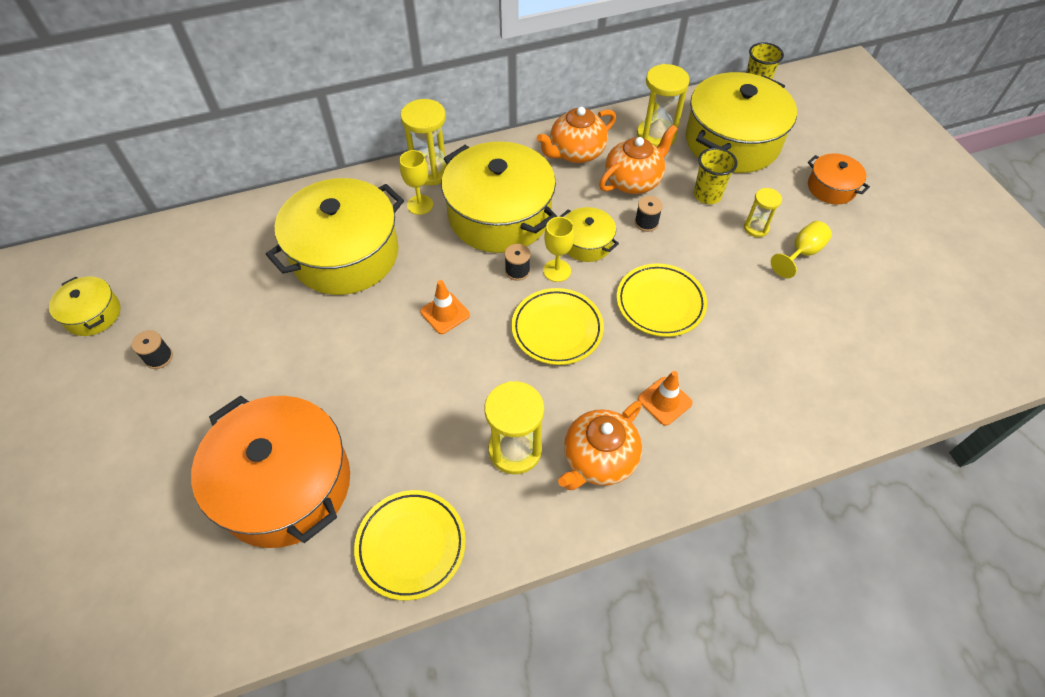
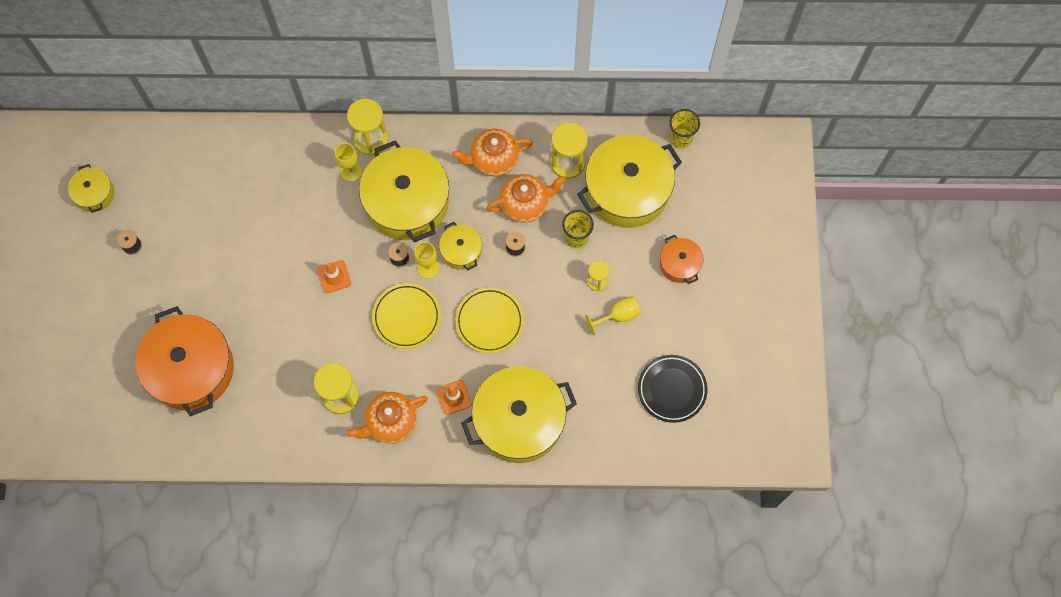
camera: 20 degrees right, 15 degrees up
yellow pot [266,178,404,295] -> yellow pot moved to [461,366,577,463]
yellow plate [354,490,466,601] -> none
none -> black plate [638,355,708,423]

